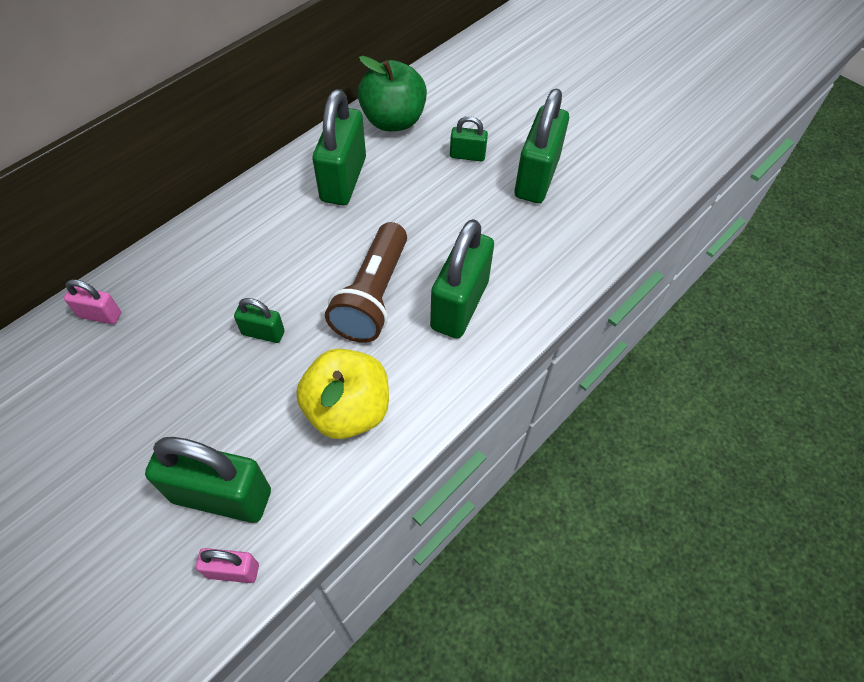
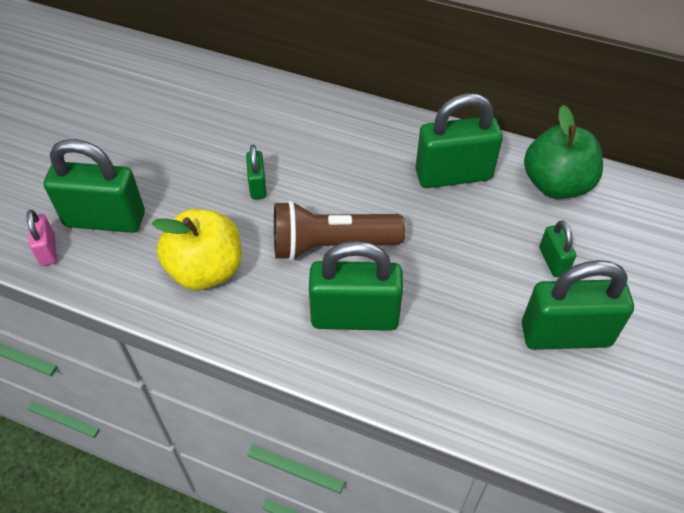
camera: 70 degrees right, 5 degrees down
pink padlock [64,279,121,324] -> none
green padlock [145,437,271,523] -> green padlock turned 75 degrees counterclockwise [43,139,145,233]

